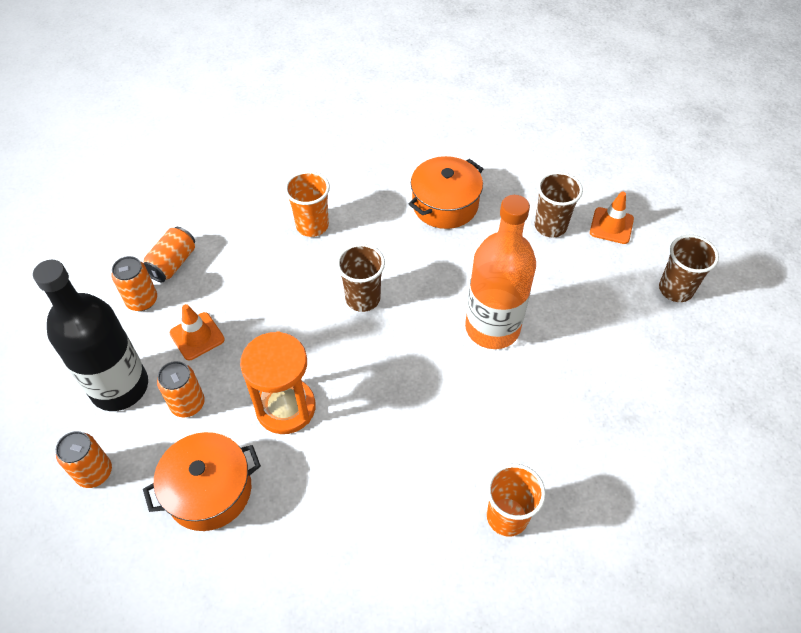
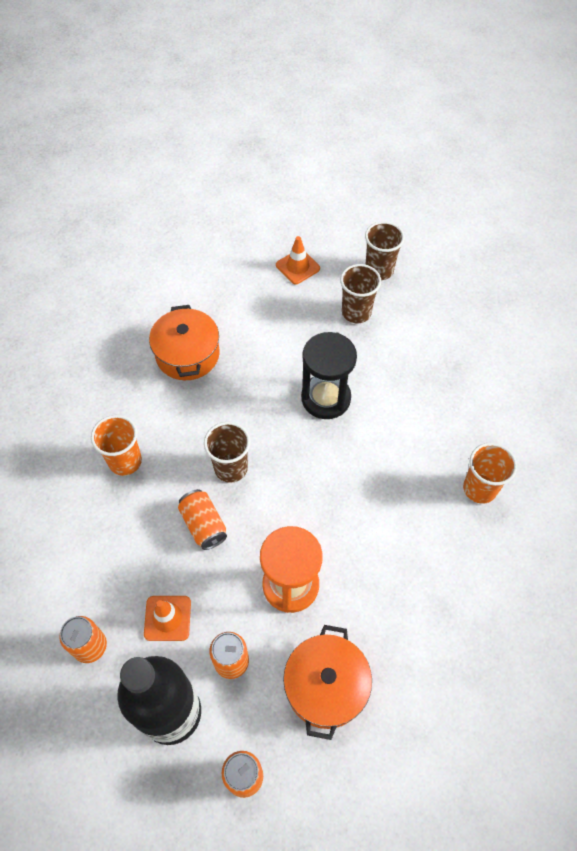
camera: 55 degrees left, 5 degrees up
orange can [143,227,195,282] -> orange can moved to [178,489,227,550]
orange bottle [465,195,536,349] -> black hourglass [301,332,357,419]
brown cup [535,172,583,237] -> brown cup moved to [340,264,381,323]

